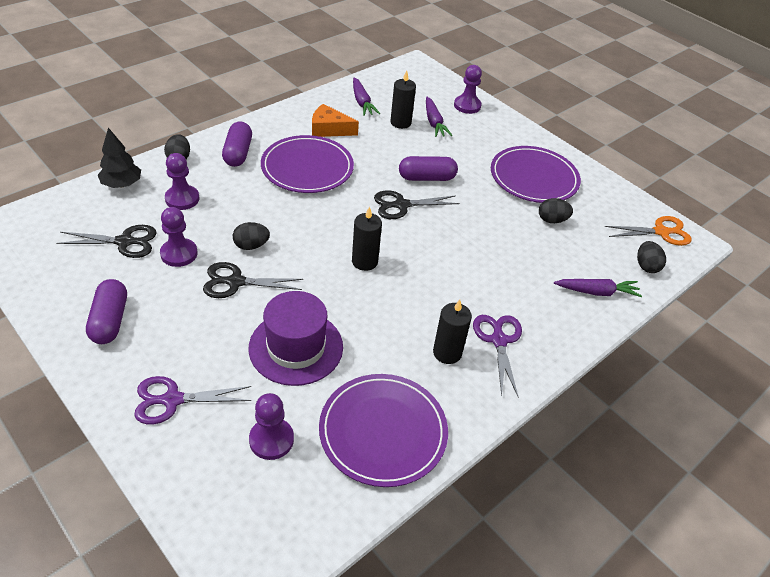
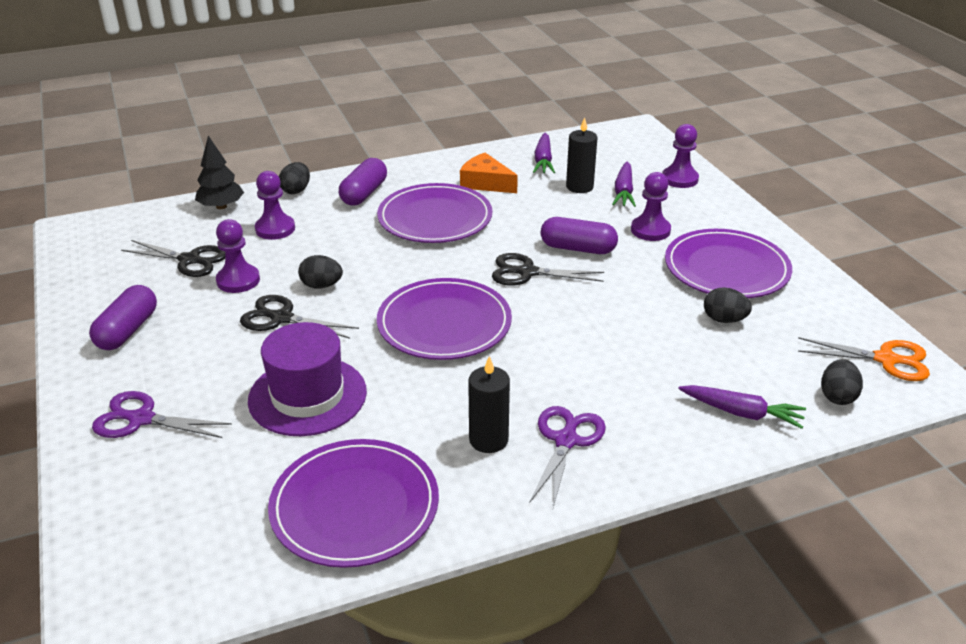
camera: 25 degrees right, 10 degrees down
purple pawn [249,393,294,460] -> purple pawn moved to [631,172,671,241]
black candle [352,206,382,271] -> purple plate [377,278,512,360]

